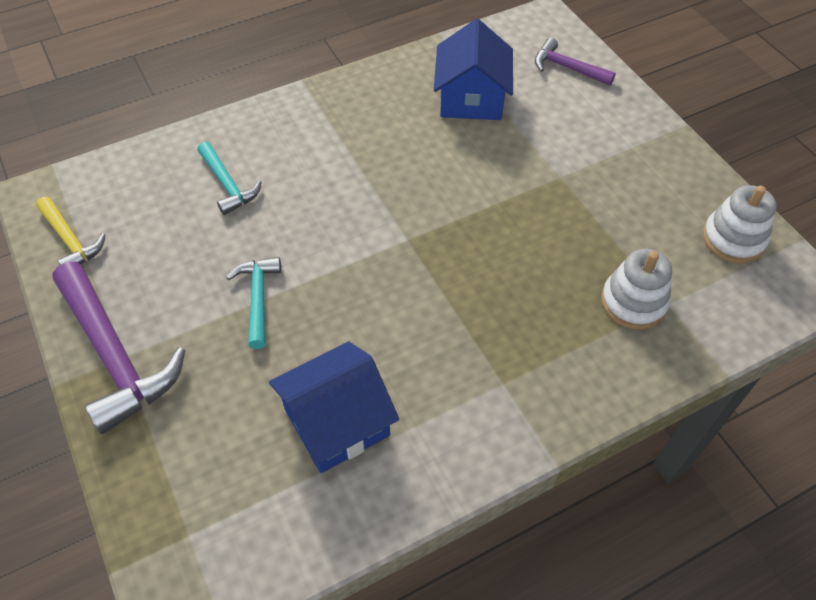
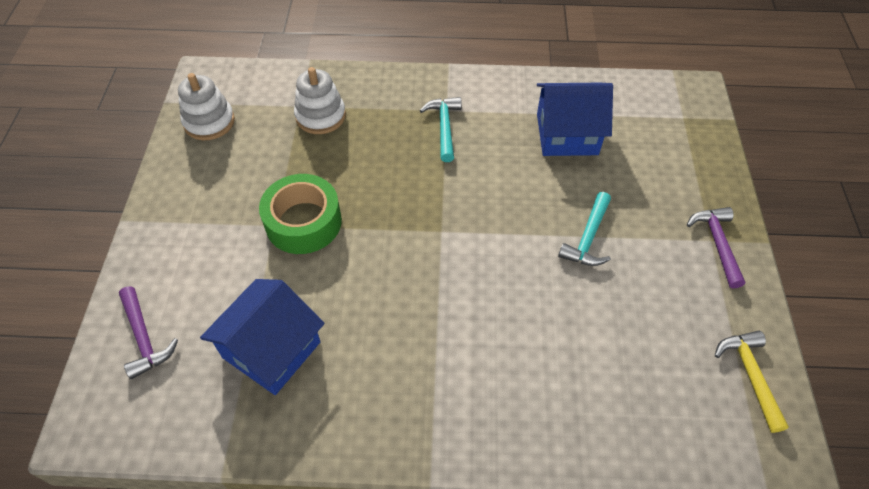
camera: 150 degrees left, 0 degrees up
purple hammer [52,262,185,434] -> purple hammer [687,207,745,288], size x0.55
turquoise hammer [197,142,262,215] -> turquoise hammer moved to [420,97,462,162]
none -> green tape [259,174,342,254]

